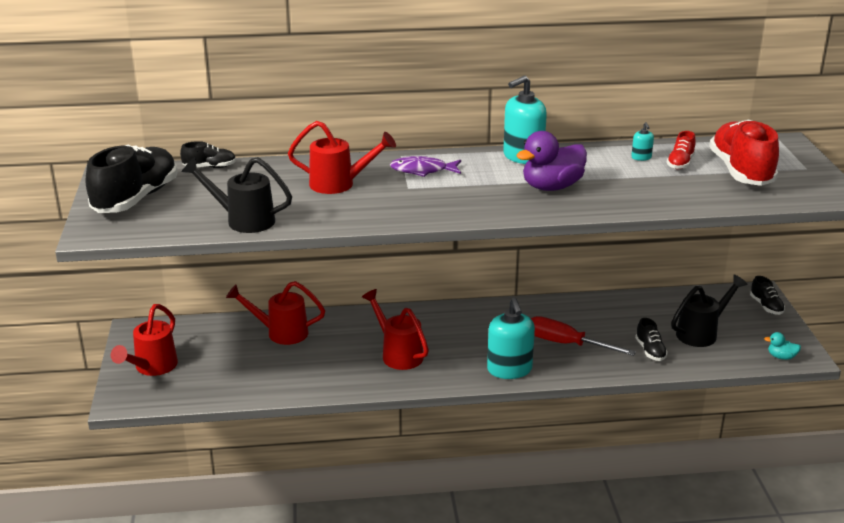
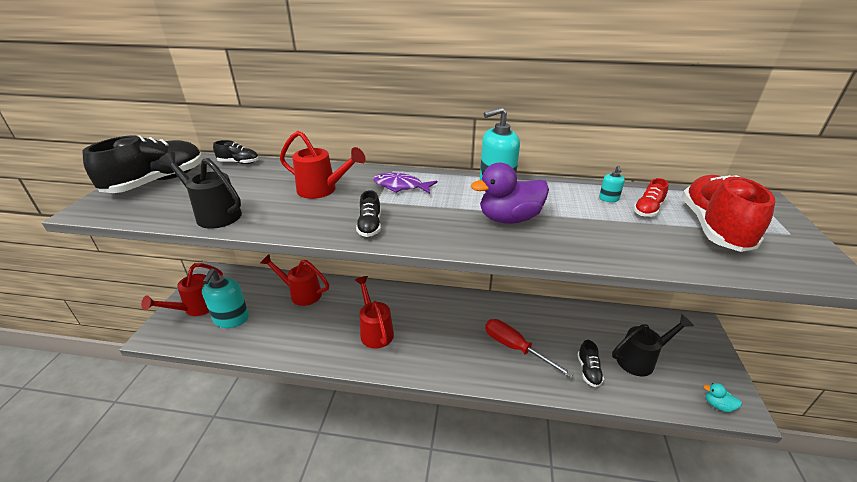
camera: 15 degrees right, 5 degrees up
turquoise soap dispenser [487,298,535,379] -> turquoise soap dispenser moved to [202,268,249,328]
black shoe [750,276,785,315] -> black shoe moved to [356,190,381,237]

